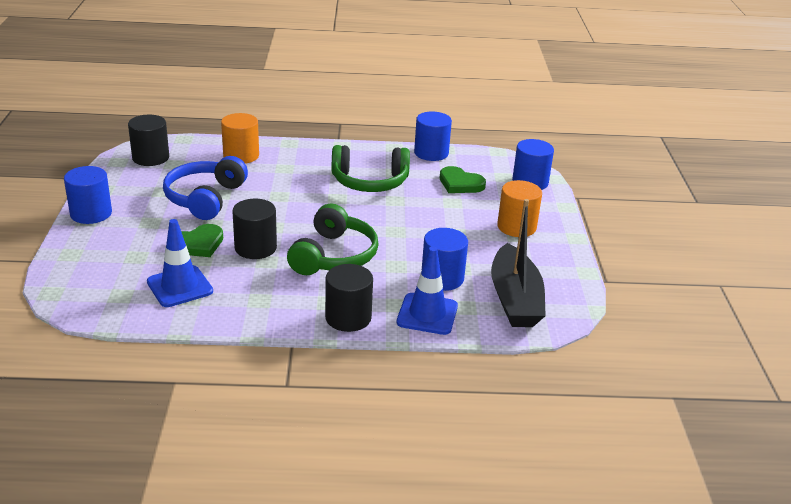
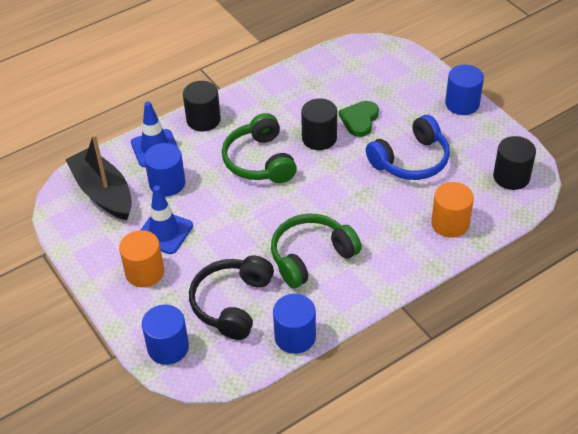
camera: 150 degrees right, 15 degrees up
blue traffic cone [147,219,213,307] -> blue traffic cone moved to [141,186,193,254]
blue headphones [163,156,248,220] -> blue headphones turned 75 degrees clockwise [366,115,450,180]
green heart [440,166,486,193] -> black headphones [189,255,274,340]

